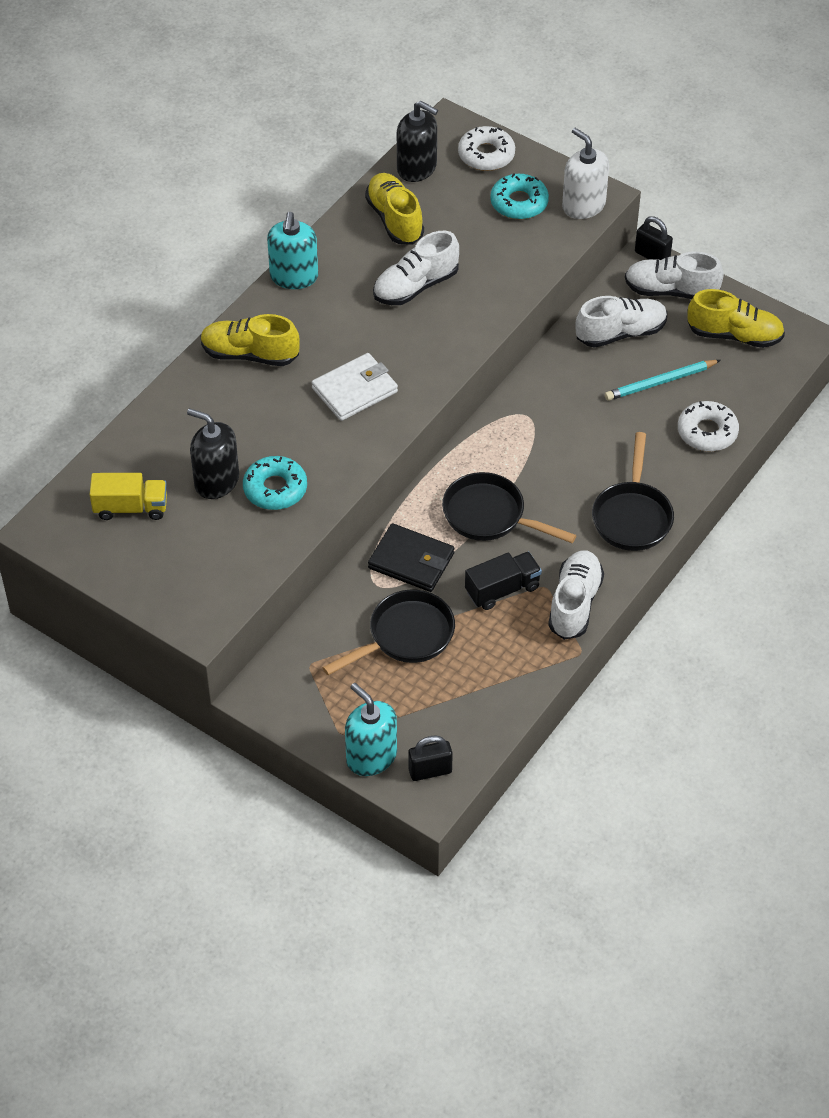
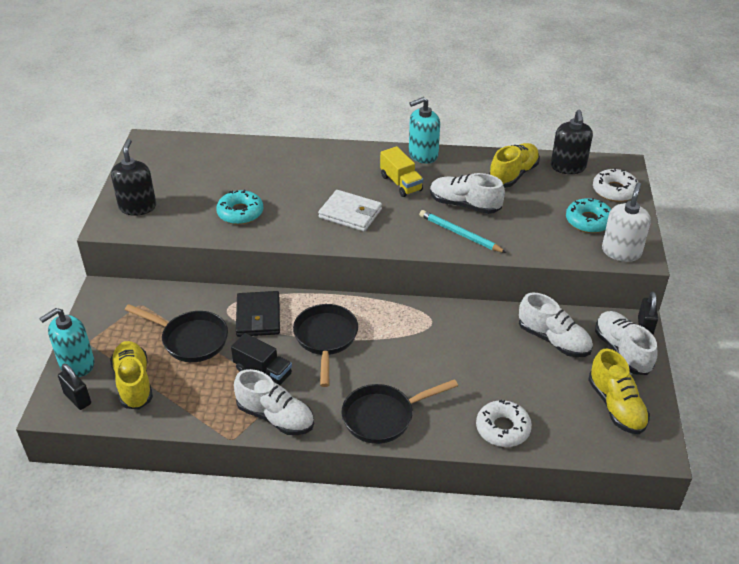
camera: 60 degrees right, 10 degrees down
yellow truck [89,473,167,520] -> yellow truck moved to [380,146,423,197]
black soap dispenser [187,408,239,499] -> black soap dispenser moved to [111,139,156,216]
yellow shoe [201,314,300,366] -> yellow shoe moved to [110,341,153,409]
turquoise soap dispenser [345,683,397,776] -> turquoise soap dispenser turned 150 degrees counterclockwise [39,308,95,377]
white shoe [548,551,604,640] -> white shoe turned 45 degrees clockwise [234,369,314,435]
turquoise pencil [605,360,721,401] -> turquoise pencil moved to [419,210,507,253]

